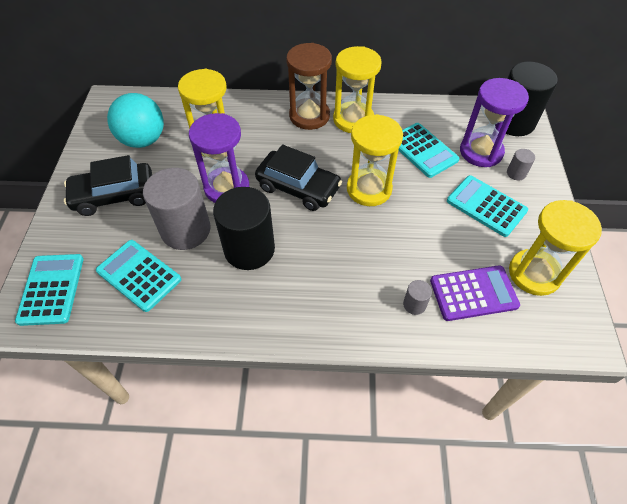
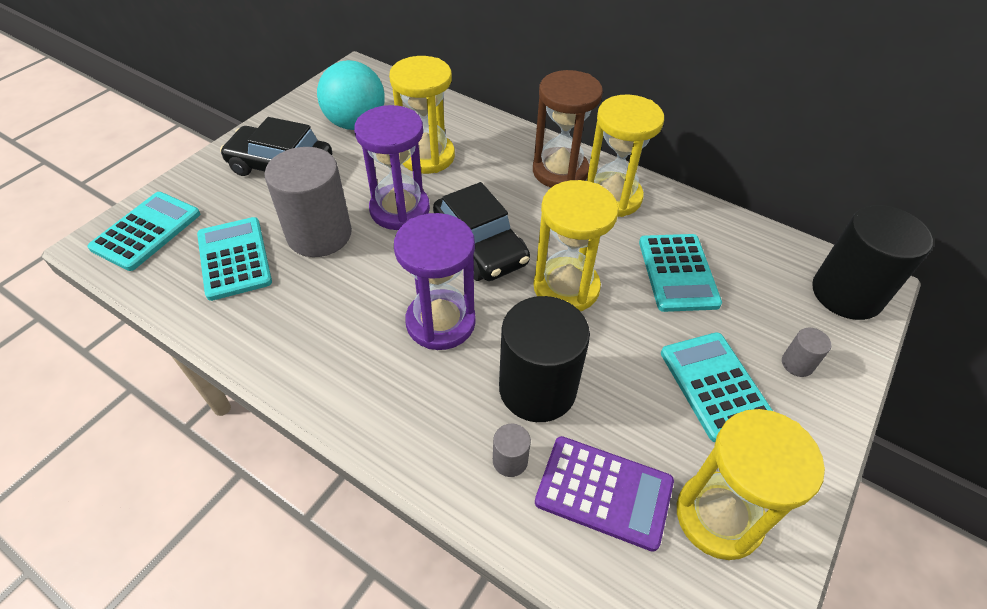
camera: 30 degrees right, 5 degrees down
black cylinder [213,187,275,270] -> black cylinder moved to [499,296,590,422]
purple hourglass [460,78,529,167] -> purple hourglass moved to [394,213,476,350]

